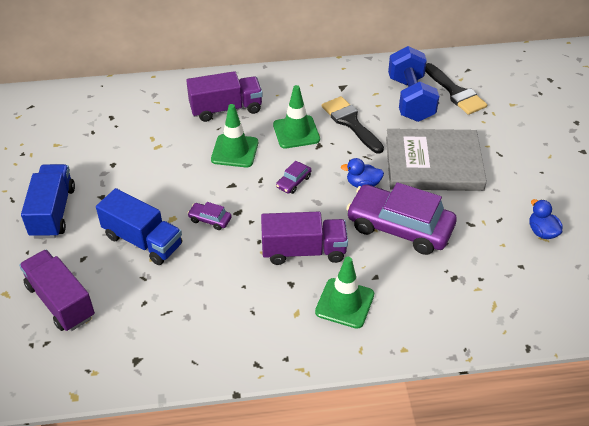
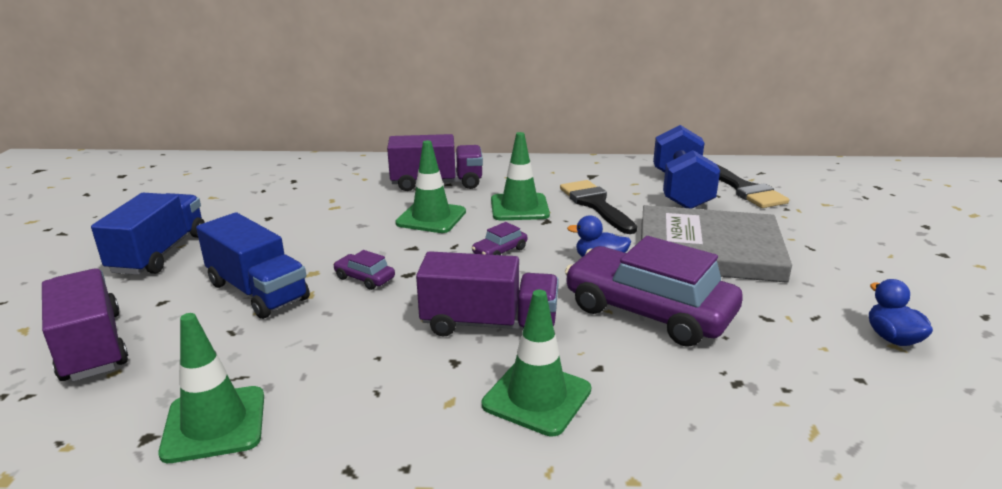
camera: 10 degrees right, 20 degrees down
none -> green traffic cone [158,313,264,463]

